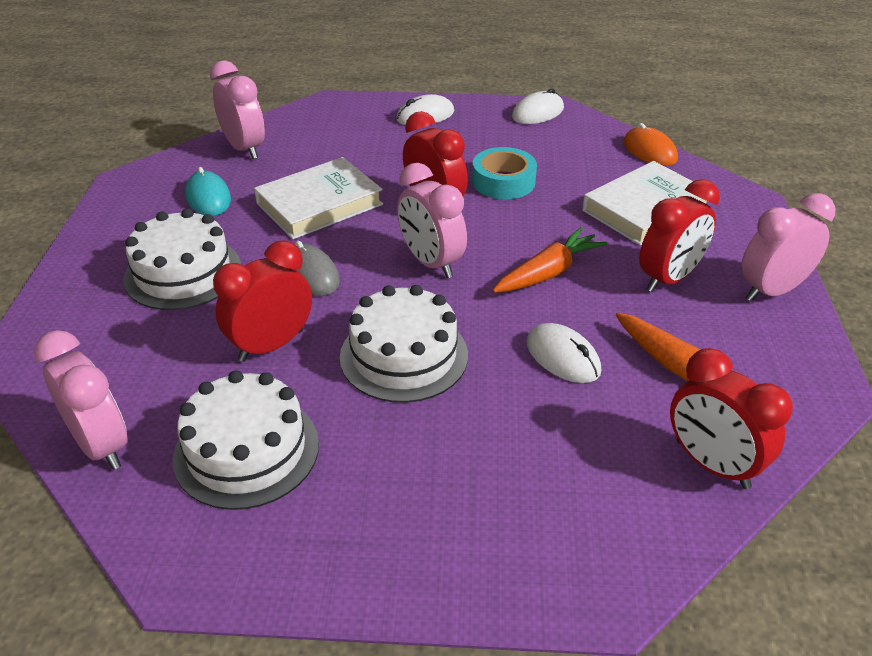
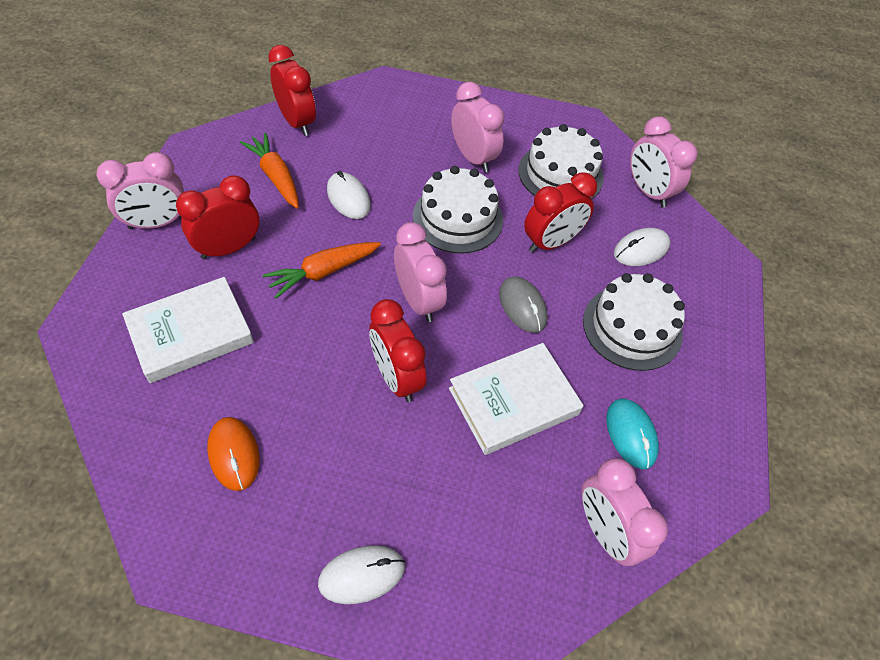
camera: 175 degrees left, 15 degrees up
turquoise tape [472,147,537,199] -> none
white mouse [512,88,564,124] -> white mouse moved to [614,228,670,266]
orange mouse [624,123,678,166] -> orange mouse moved to [207,417,260,491]
none -> pink clock [451,82,504,172]

